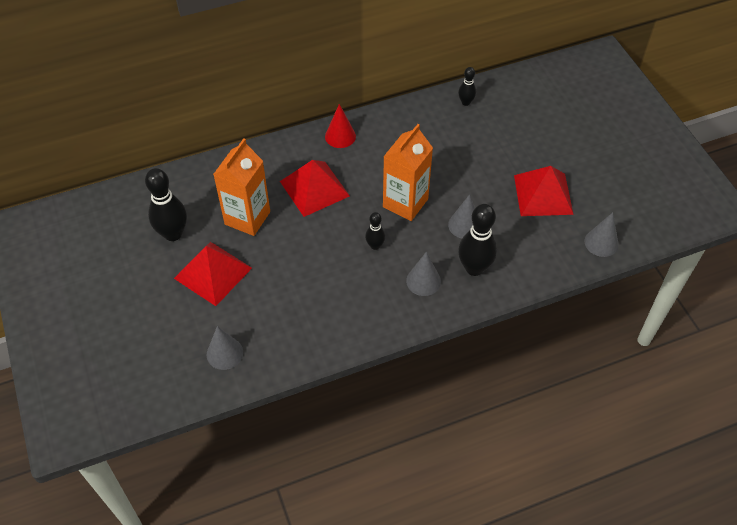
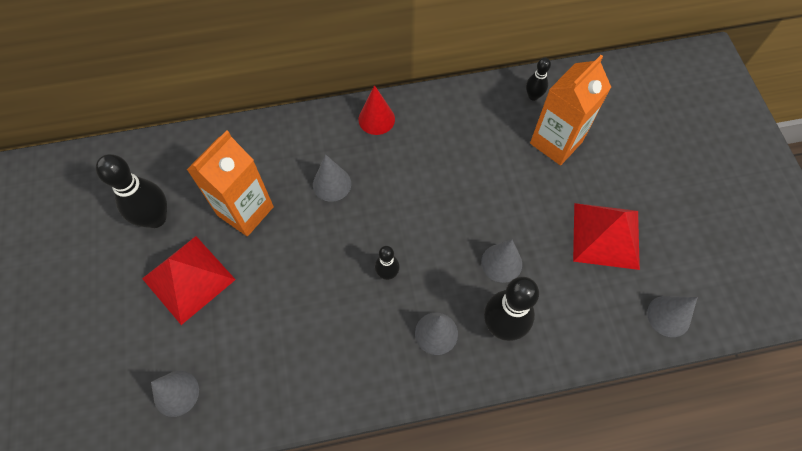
camera: 10 degrees right, 10 degrees up
red pyramid [280,160,350,217] -> grey cone [313,154,351,202]
orange carton [383,124,433,221] -> orange carton moved to [530,55,611,165]

